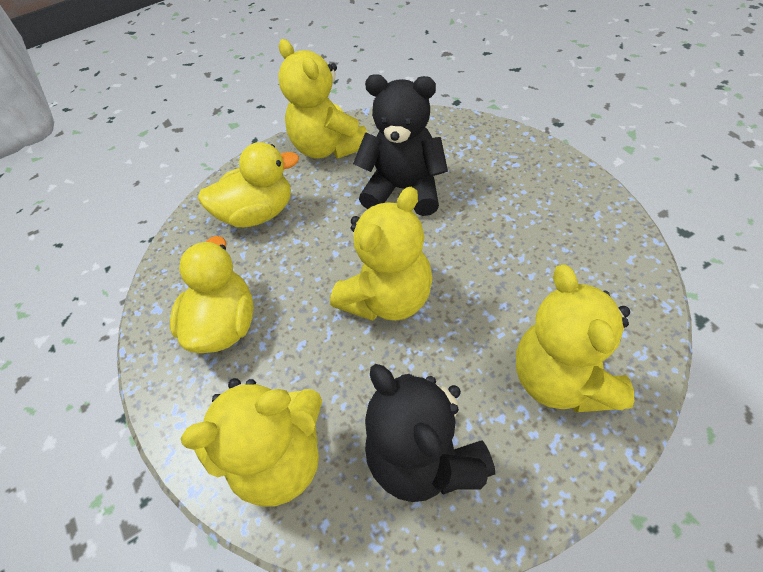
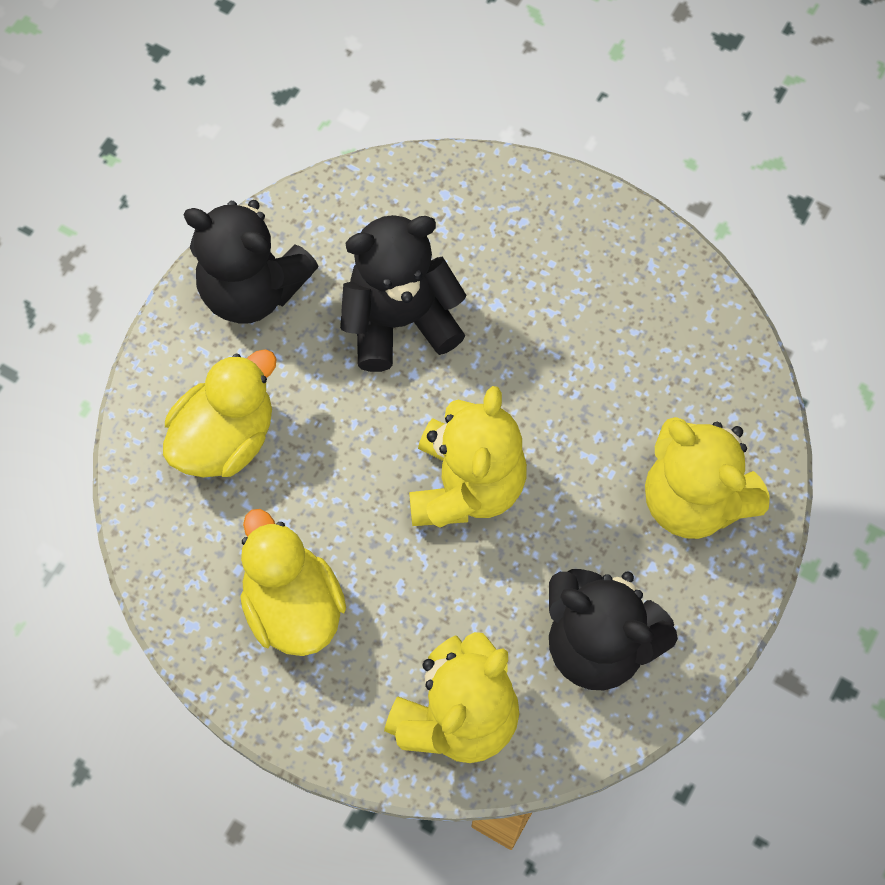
camera: 35 degrees left, 15 degrees up
yellow teddy bear [278,39,367,159] -> black teddy bear [183,200,319,324]

